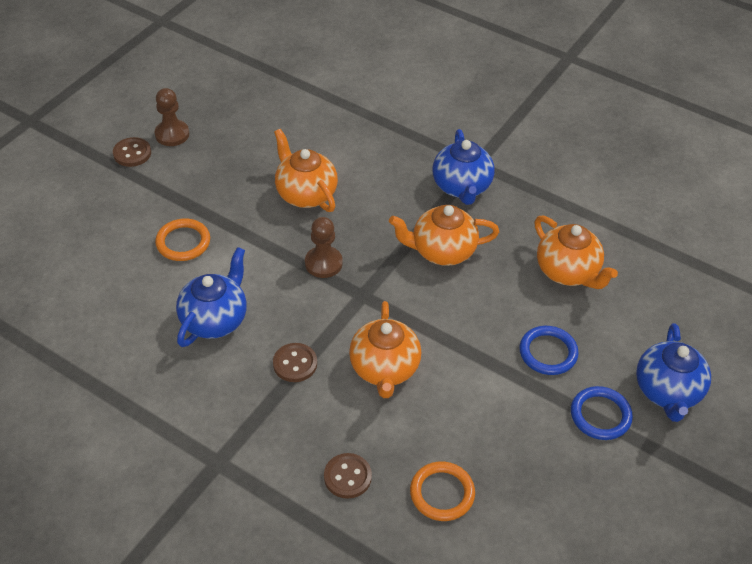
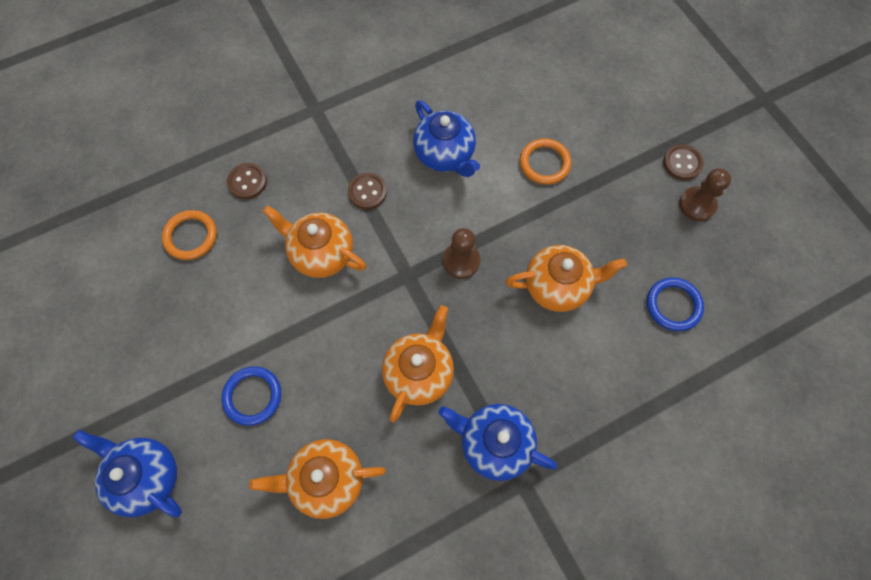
camera: 120 degrees right, 20 degrees up
blue ring [571,386,633,440] -> blue ring moved to [647,278,704,331]

